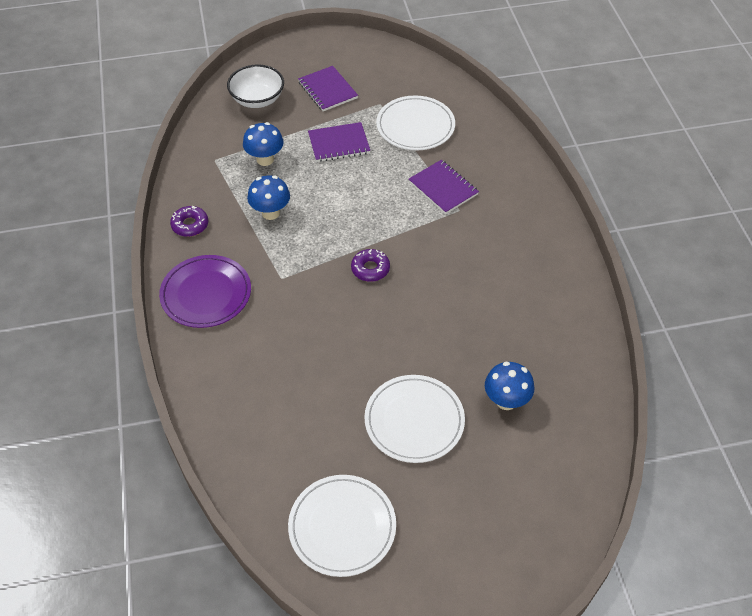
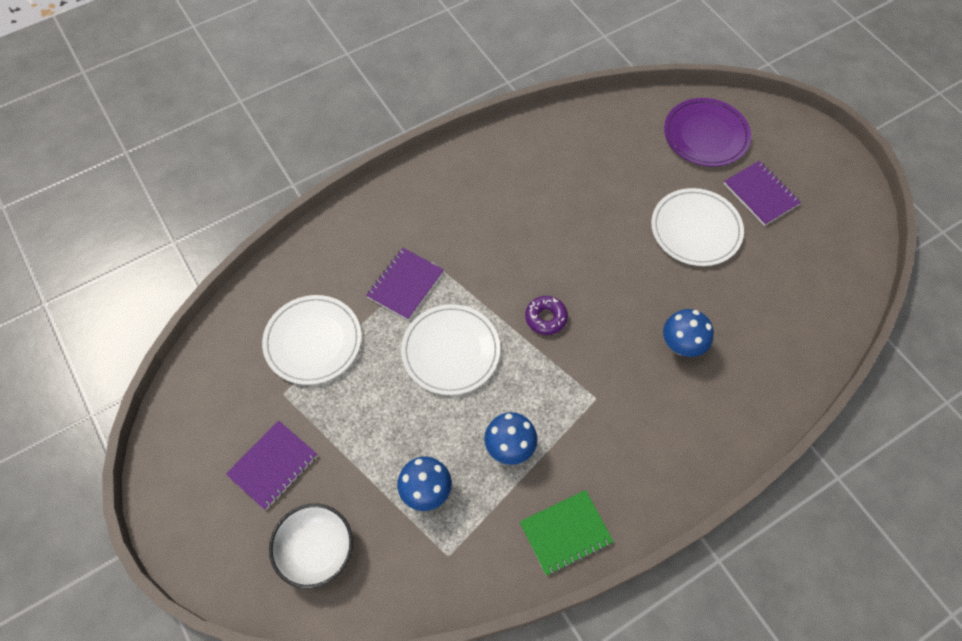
camera: 110 degrees left, 10 degrees up
purple plate [159,255,251,328] -> purple plate moved to [664,98,751,167]
purple donut [170,206,208,237] -> green notebook [520,490,614,575]
white plate [288,475,396,577] -> white plate moved to [401,304,500,395]
purple notebook [308,122,370,162] -> purple notebook moved to [724,161,801,226]
blue mushroom [485,362,534,410] -> blue mushroom moved to [663,309,714,357]

